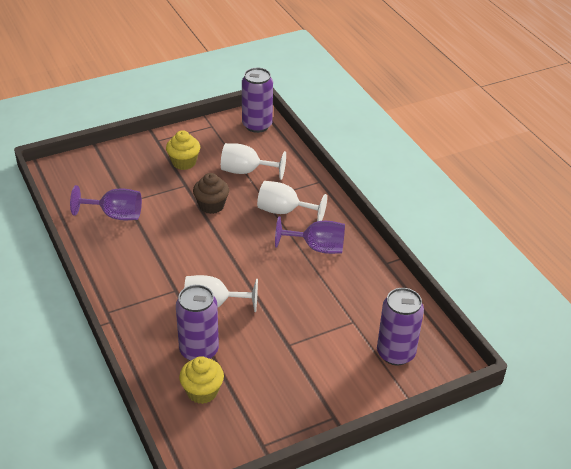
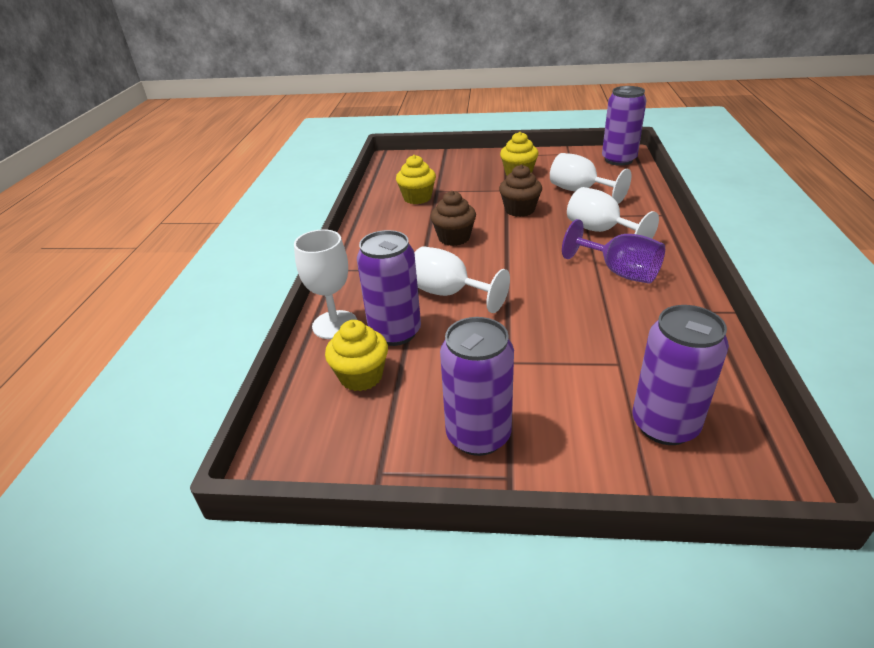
camera: 35 degrees right, 5 degrees down
purple goblet [70,185,142,220] -> yellow cupcake [396,155,436,204]
none -> white goblet [294,229,357,339]
none -> brown cupcake [430,191,476,246]
none -> purple can [440,317,514,456]

